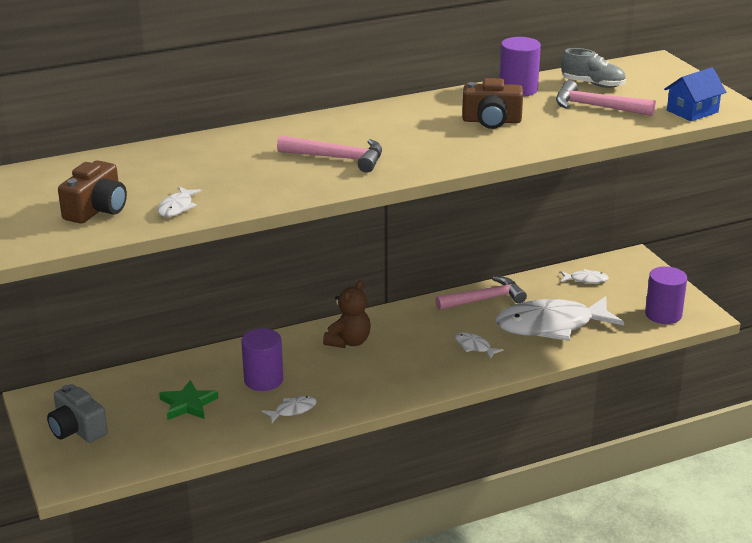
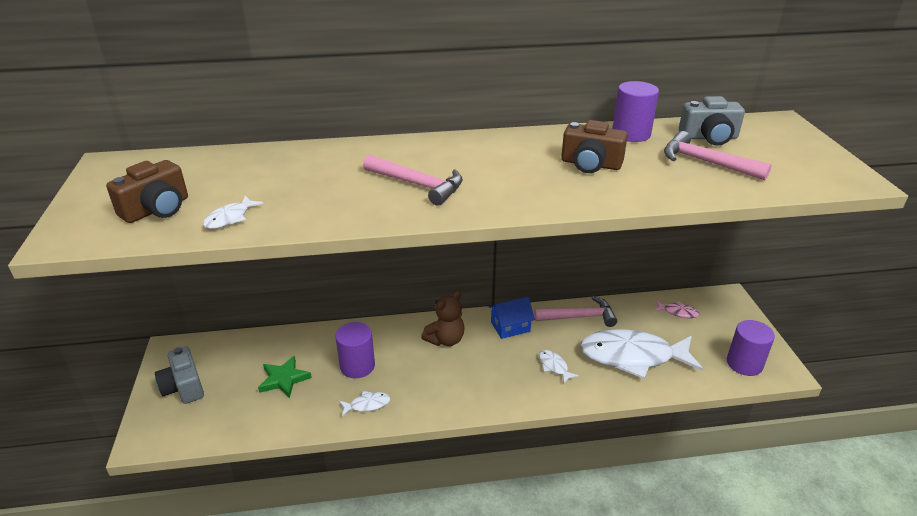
camera: 15 degrees right, 5 degrees up
grey shoe [561,48,626,88] -> grey camera [679,96,745,146]
white fish [561,269,609,284] -> pink fish [654,300,700,318]
blue house [664,67,726,121] -> blue house moved to [488,297,535,339]

